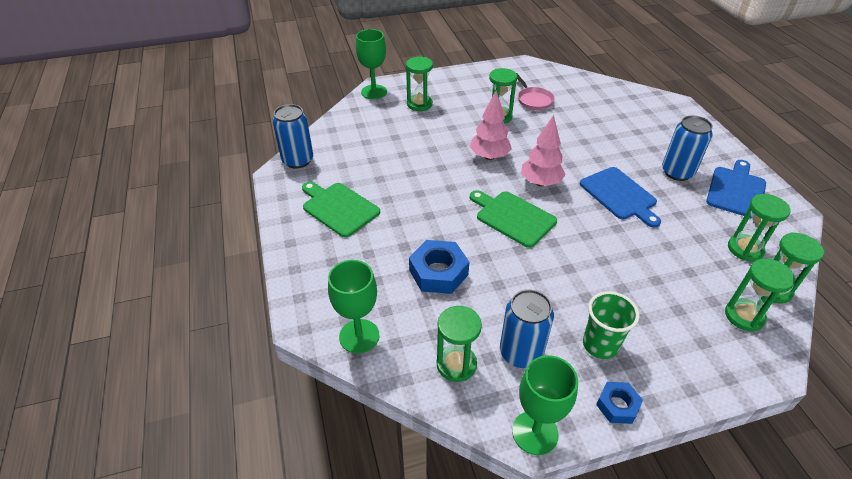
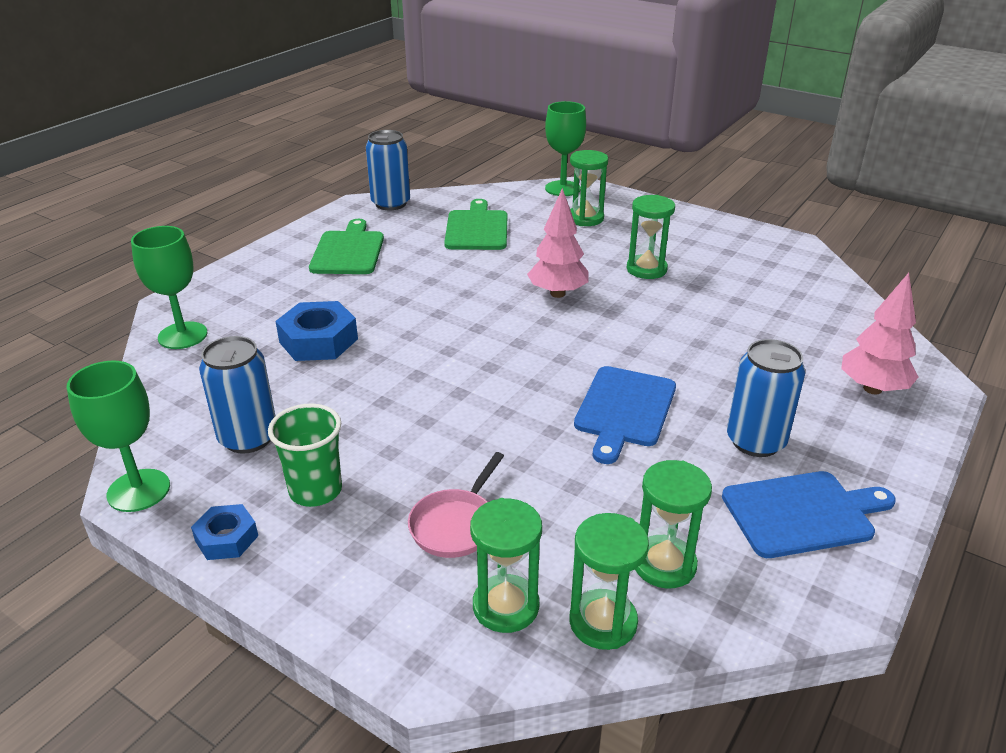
camera: 50 degrees right, 10 degrees down
green hourglass [437,306,482,382] -> none
green cutting board [470,190,557,248] -> green cutting board moved to [444,199,507,250]
pink pan [516,73,555,110] -> pink pan moved to [408,452,504,558]
pink tree [521,115,566,186] -> pink tree moved to [841,273,919,394]

